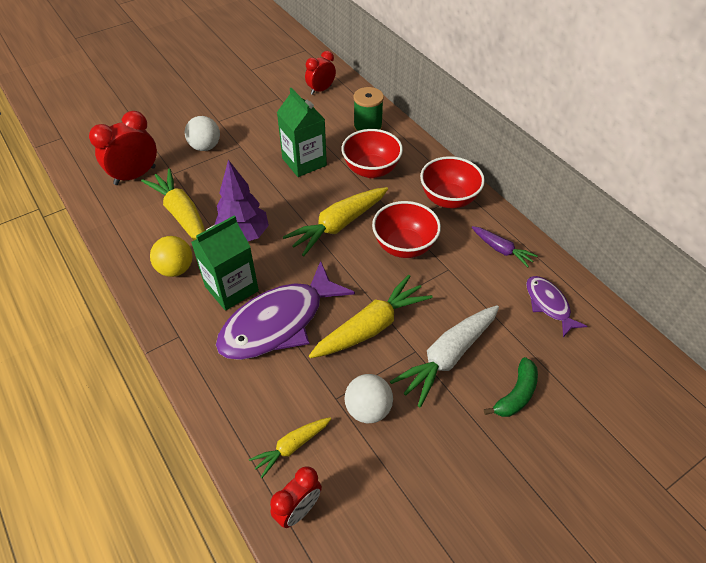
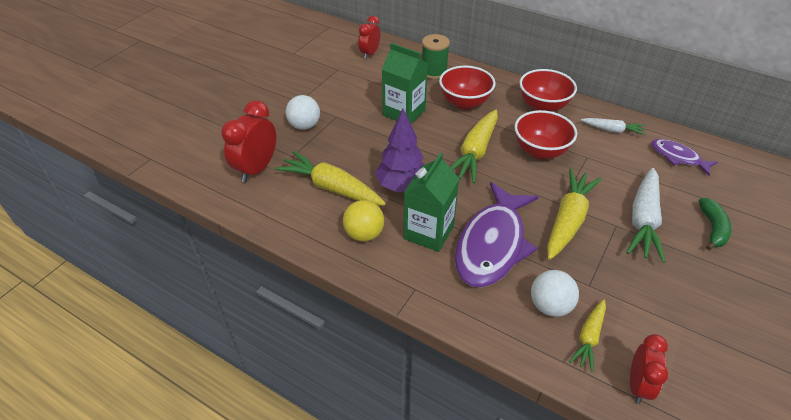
camera: 25 degrees left, 5 degrees down
white ball [344,374,393,423] -> white ball moved to [531,270,579,317]
purple carrot [472,226,538,267] -> white carrot [581,118,645,136]

